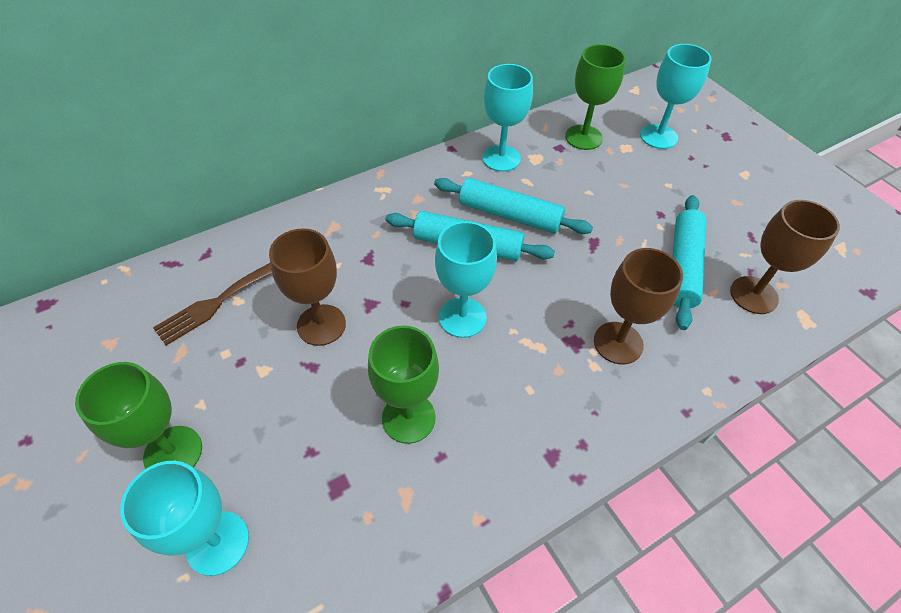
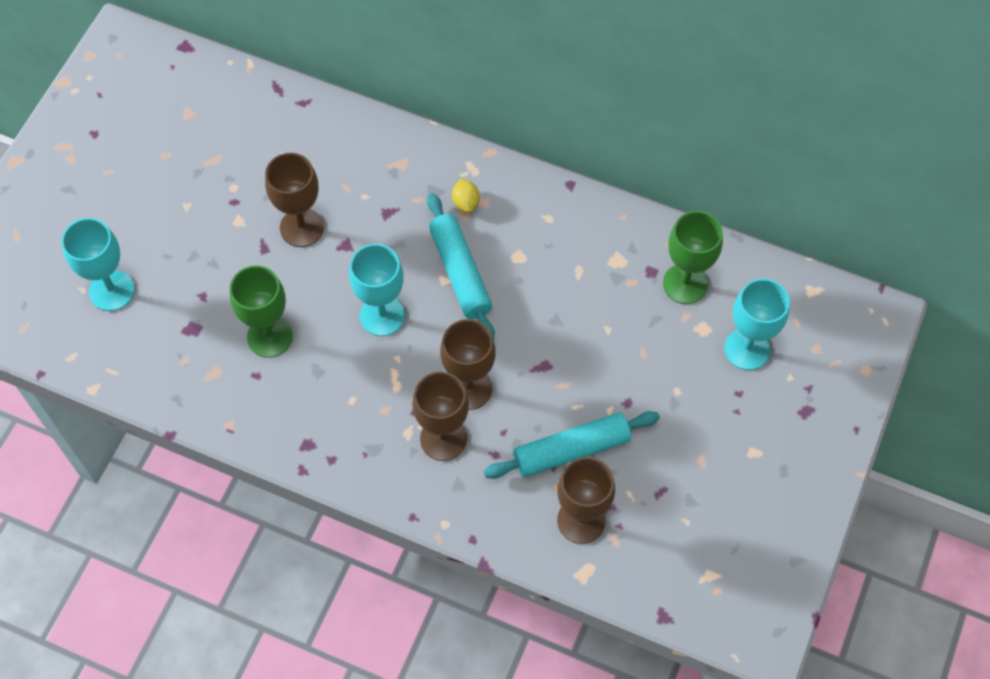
camera: 55 degrees right, 10 degrees up
green goblet [75,362,202,469] -> none
brown fork [153,263,272,346] -> none
turquoise rolling pin [434,178,593,234] -> none
turquoise goblet [482,64,533,172] -> none
none -> brown goblet [440,319,496,410]
none -> yellow lemon [452,179,480,213]

